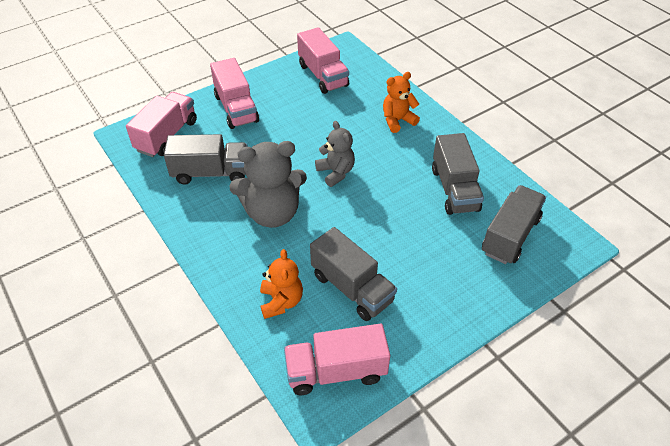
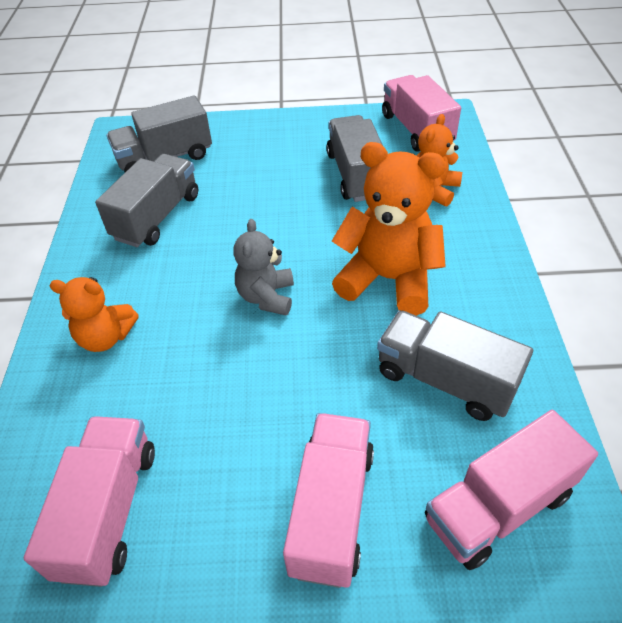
camera: 145 degrees left, 0 degrees up
grey teddy bear [229,141,307,228] -> orange teddy bear [332,142,446,316]
pink truck [284,324,390,395] -> pink truck turned 135 degrees counterclockwise [382,75,461,152]

